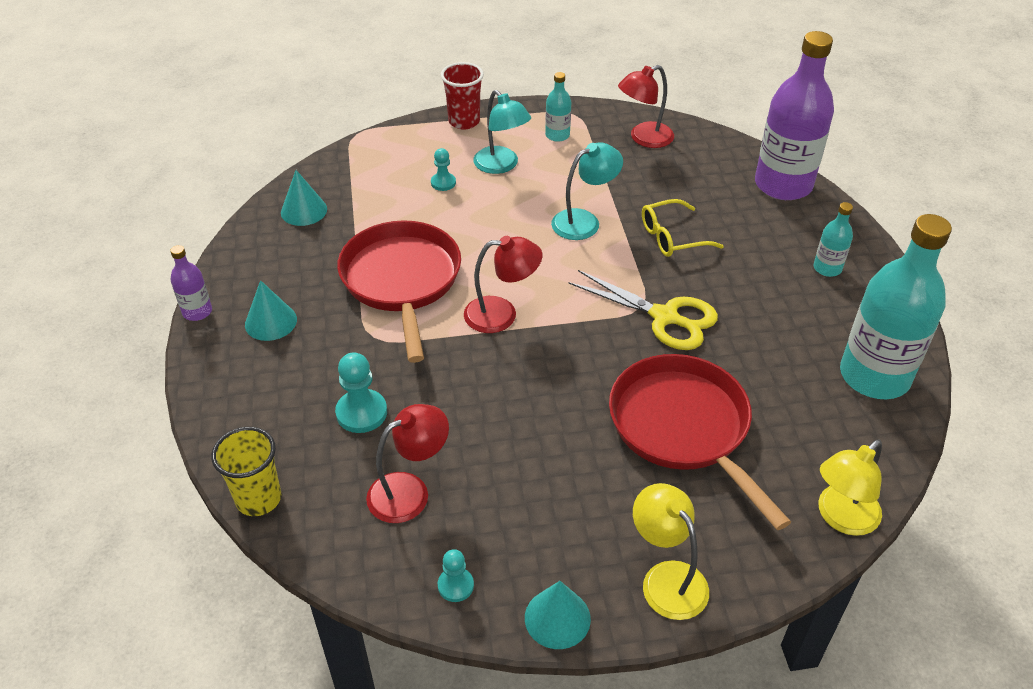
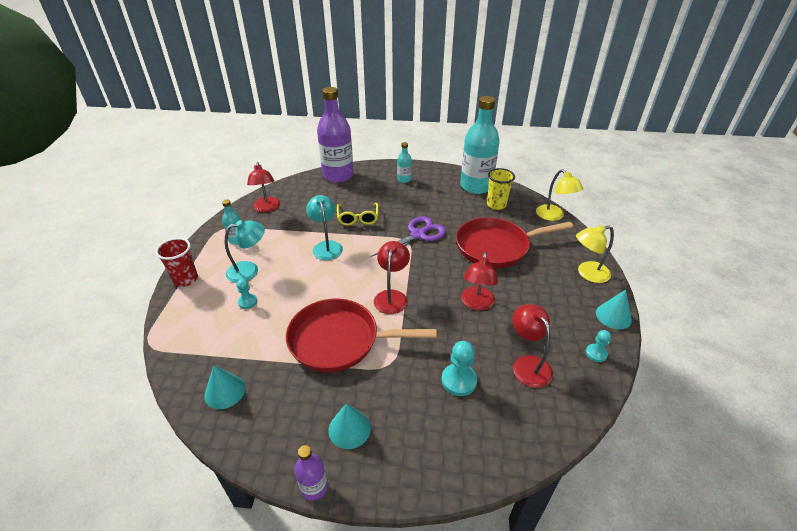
camera: 75 degrees left, 5 degrees down
yellow cup [211,427,281,516] -> yellow cup moved to [487,168,515,210]
yellow scissors [568,270,718,350] -> purple scissors [371,217,446,257]
none -> red lamp [461,252,498,311]

